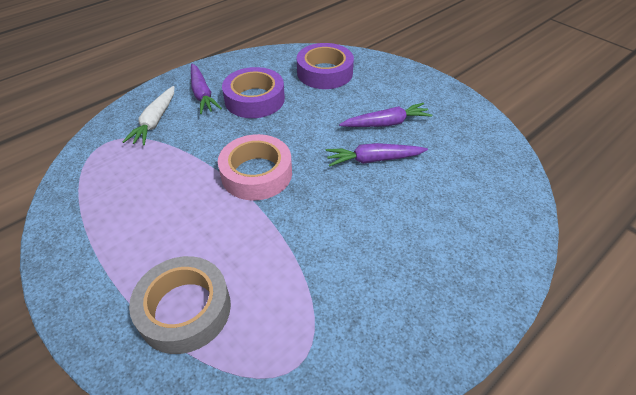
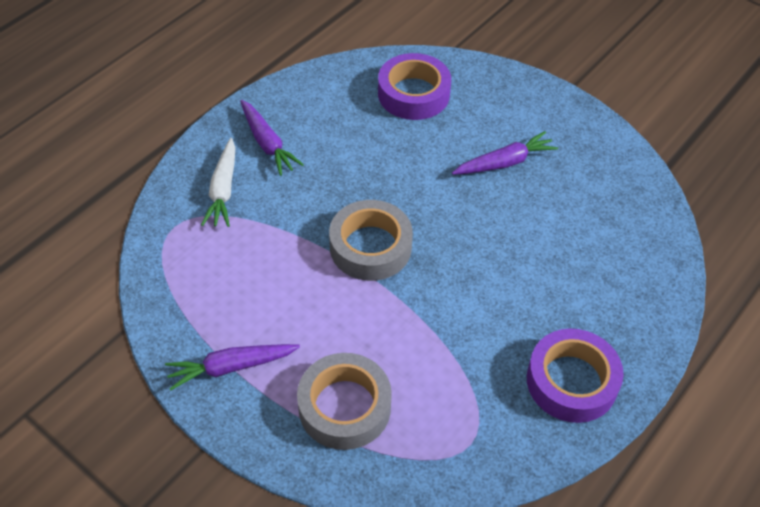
camera: 10 degrees left, 5 degrees up
pink tape [218,134,292,201] -> grey tape [329,200,413,281]
purple tape [222,67,285,118] -> purple tape moved to [527,329,624,423]
purple carrot [326,143,428,167] -> purple carrot moved to [165,344,300,390]

